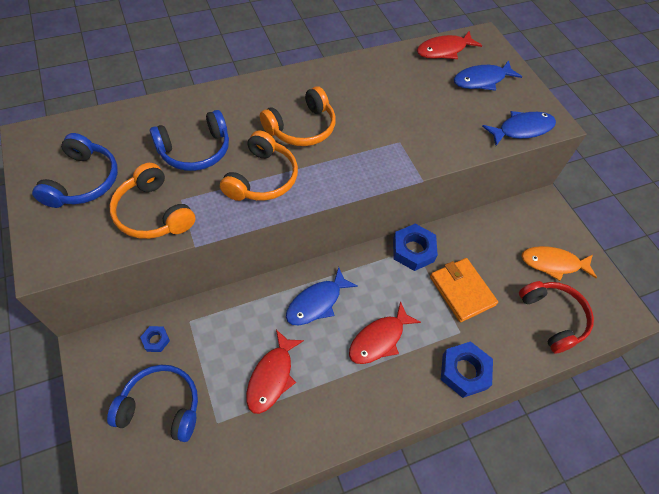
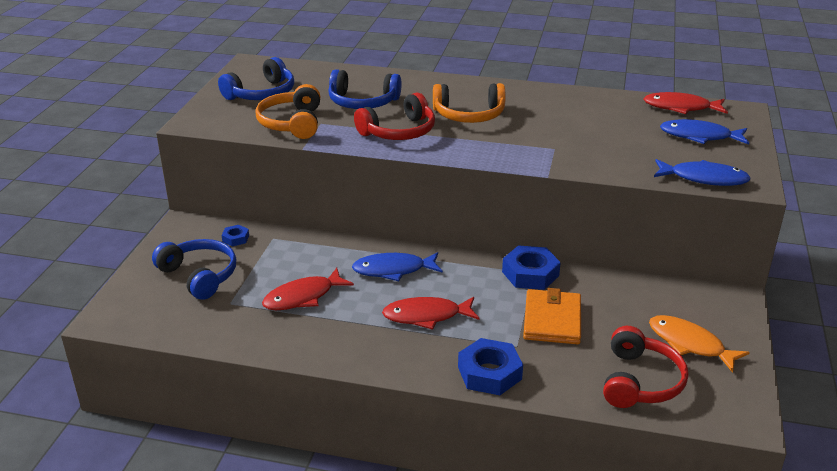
camera: 40 degrees right, 25 degrees down
orange headphones [220,131,298,201] -> red headphones [354,93,435,140]

